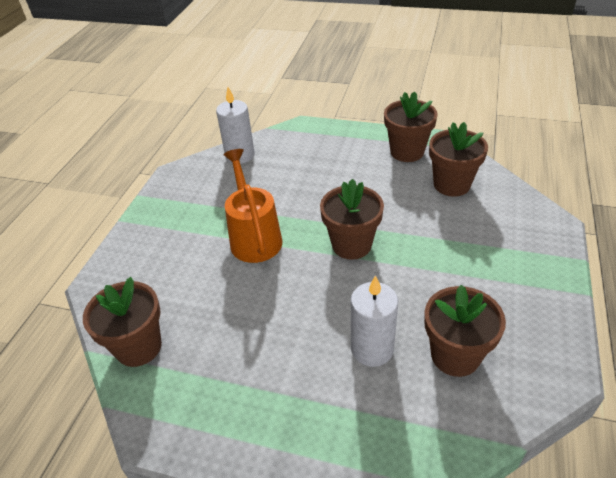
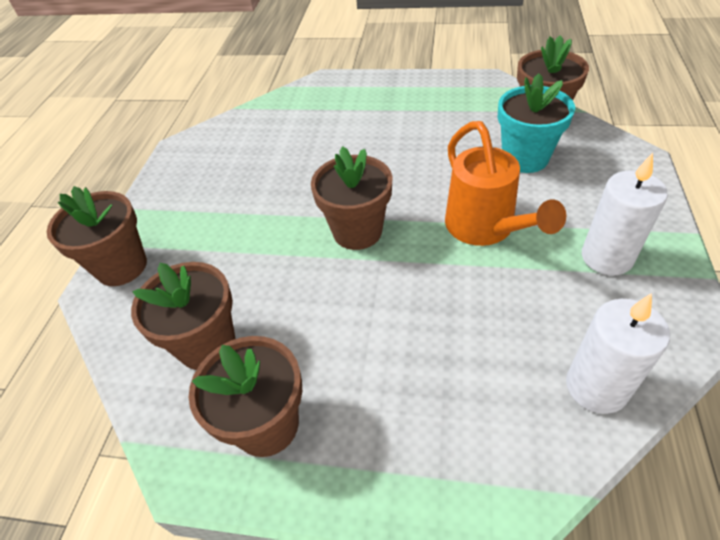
camera: 175 degrees right, 5 degrees up
white candle [351,275,398,367] -> white candle moved to [582,153,668,275]
brown flower pot [424,285,506,377] -> brown flower pot moved to [47,186,147,286]
none -> turquoise flower pot [498,73,575,173]

